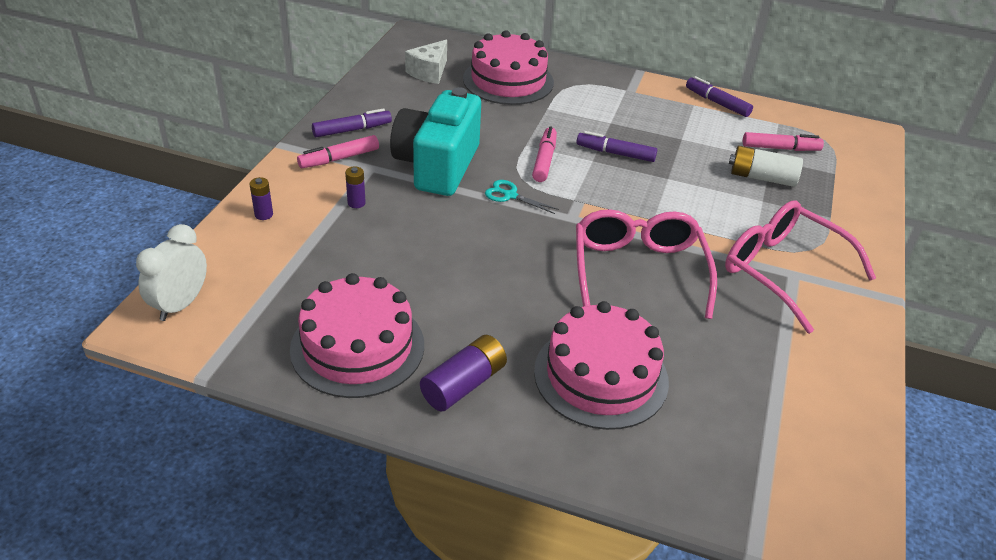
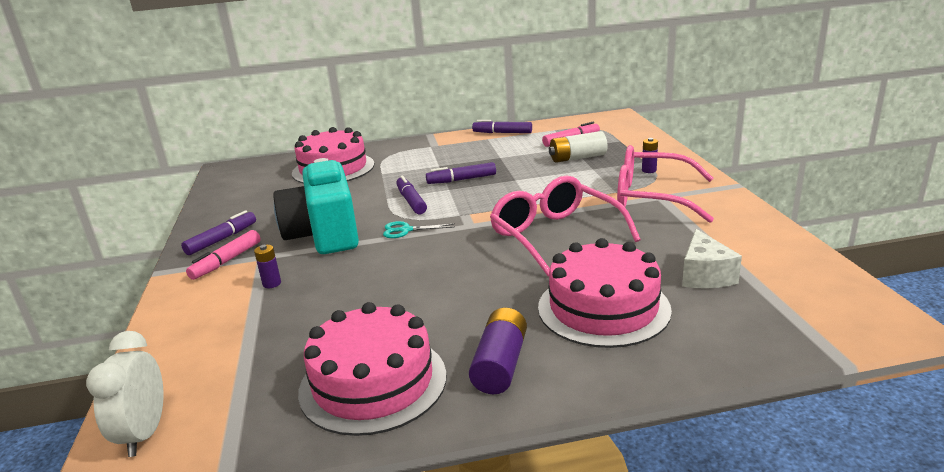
camera: 25 degrees left, 15 degrees down
purple battery [249,177,273,220] -> purple battery moved to [642,138,658,173]
white cheese [405,39,447,84] -> white cheese moved to [682,229,742,288]
pink marker [532,126,557,182] -> purple marker [396,175,427,214]

